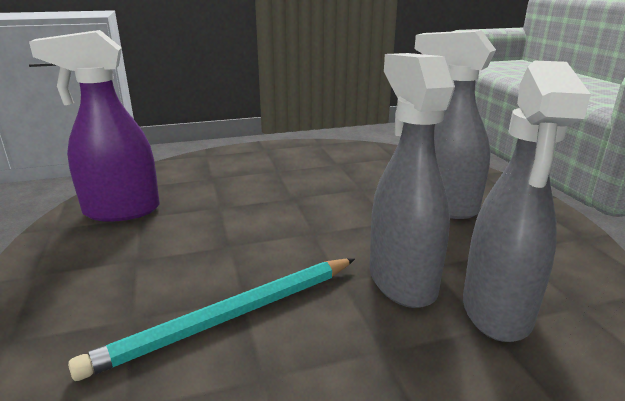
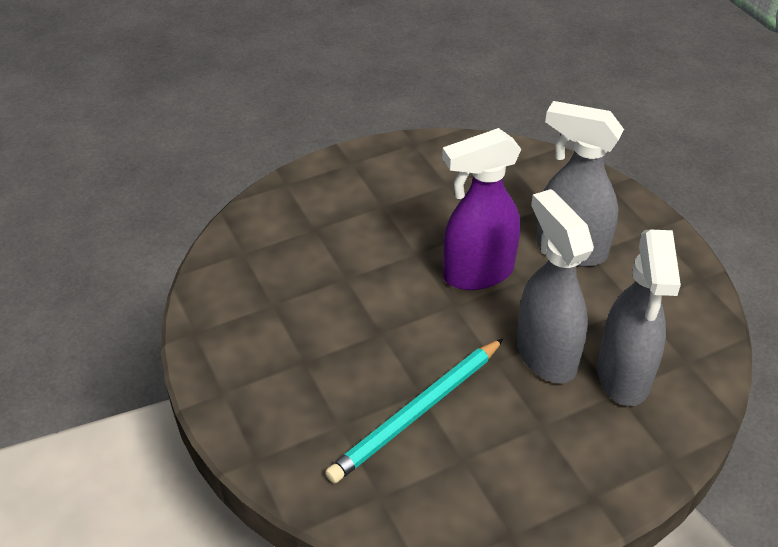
camera: 10 degrees left, 20 degrees up
purple spray bottle [29,30,160,222] -> purple spray bottle moved to [442,128,521,290]

